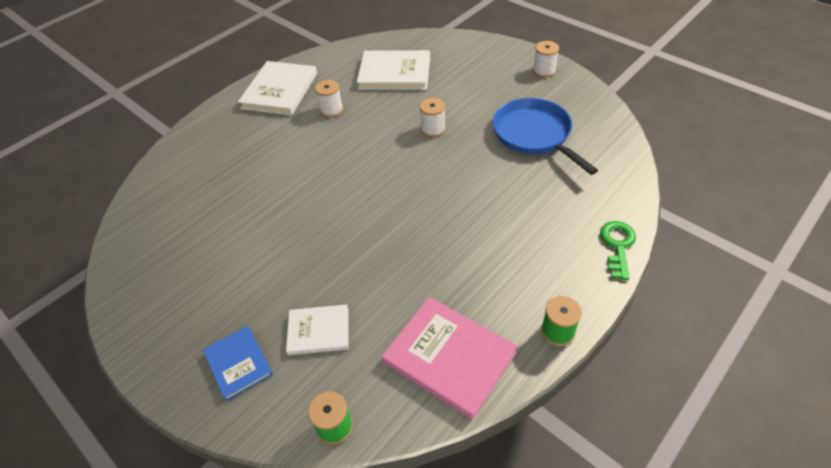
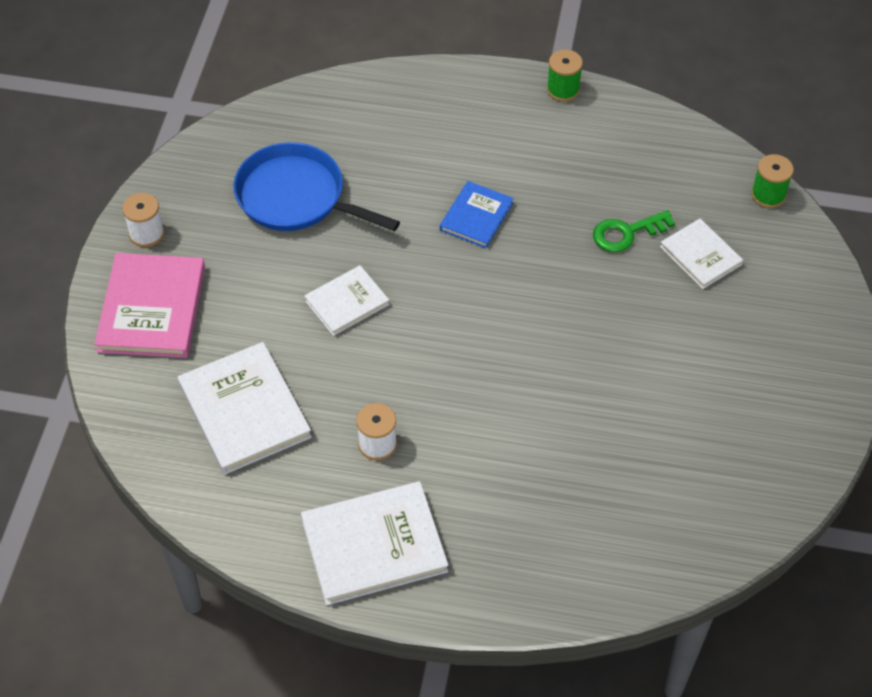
camera: 125 degrees left, 5 degrees up
blue book [203,326,273,401] -> blue book moved to [440,181,514,248]
pink book [382,297,517,419] -> pink book moved to [94,253,205,358]
white spool [420,98,446,137] -> white book [304,265,390,336]
blue pan [493,98,598,175] -> blue pan turned 90 degrees clockwise [233,142,400,231]
green key [600,221,636,280] -> green key moved to [593,210,675,252]

